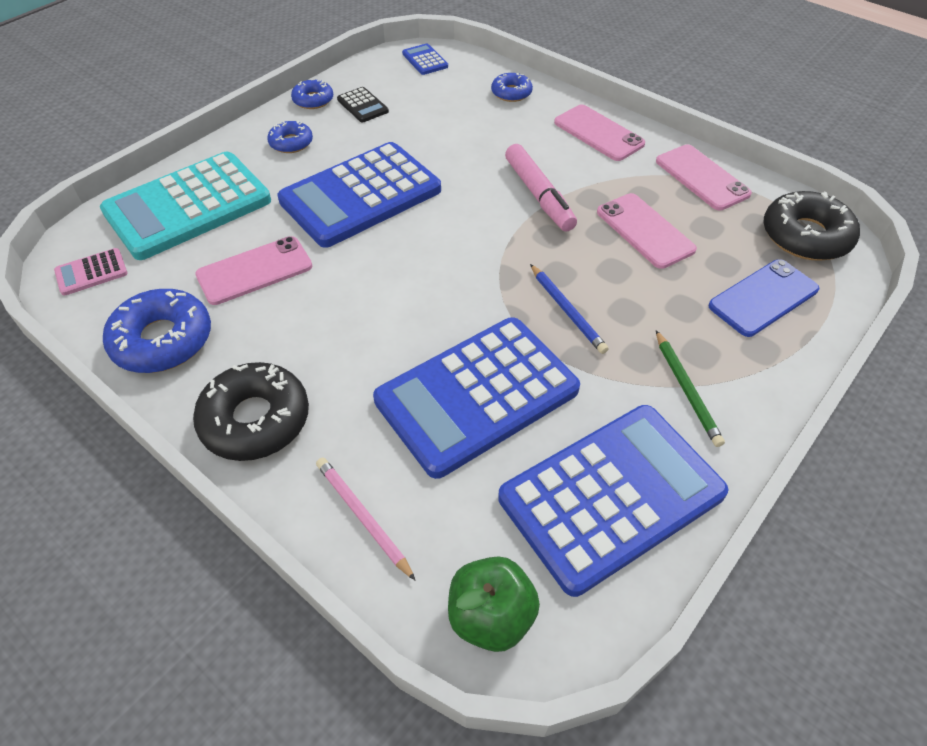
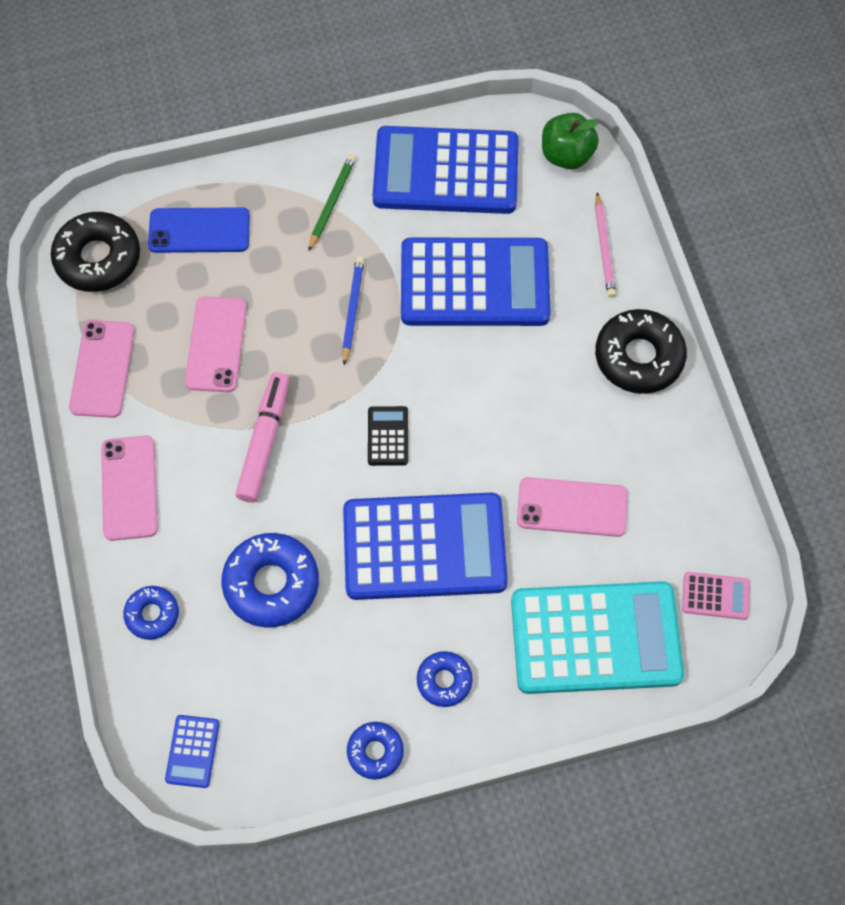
camera: 145 degrees left, 15 degrees up
blue donut [103,289,211,373] -> blue donut moved to [221,533,319,628]
black calculator [337,87,389,122] -> black calculator moved to [368,406,408,466]

